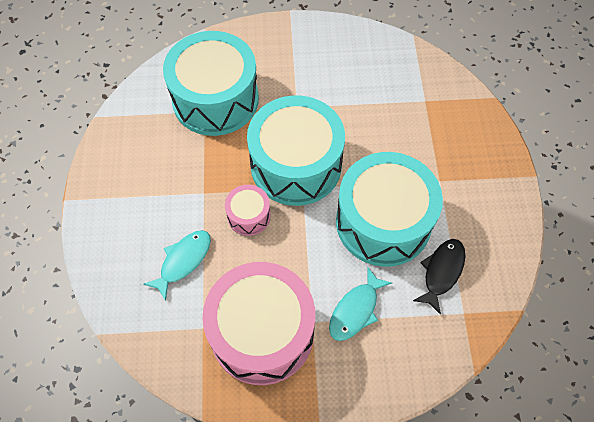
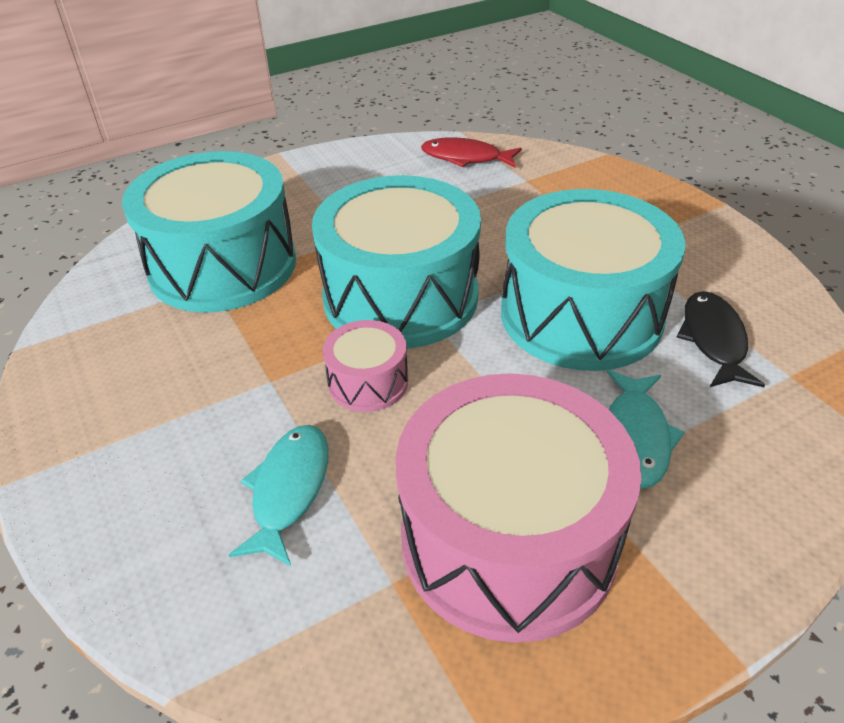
camera: 25 degrees left, 20 degrees down
none -> red fish [421,137,522,167]

